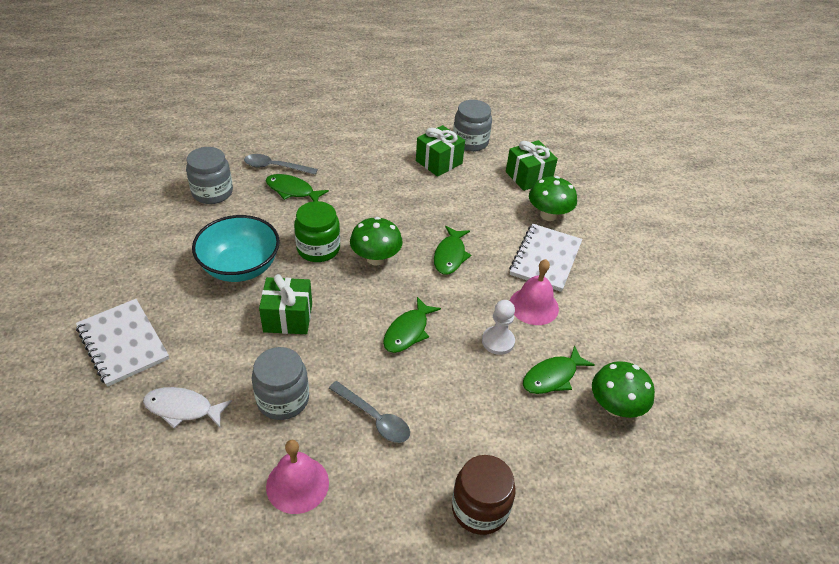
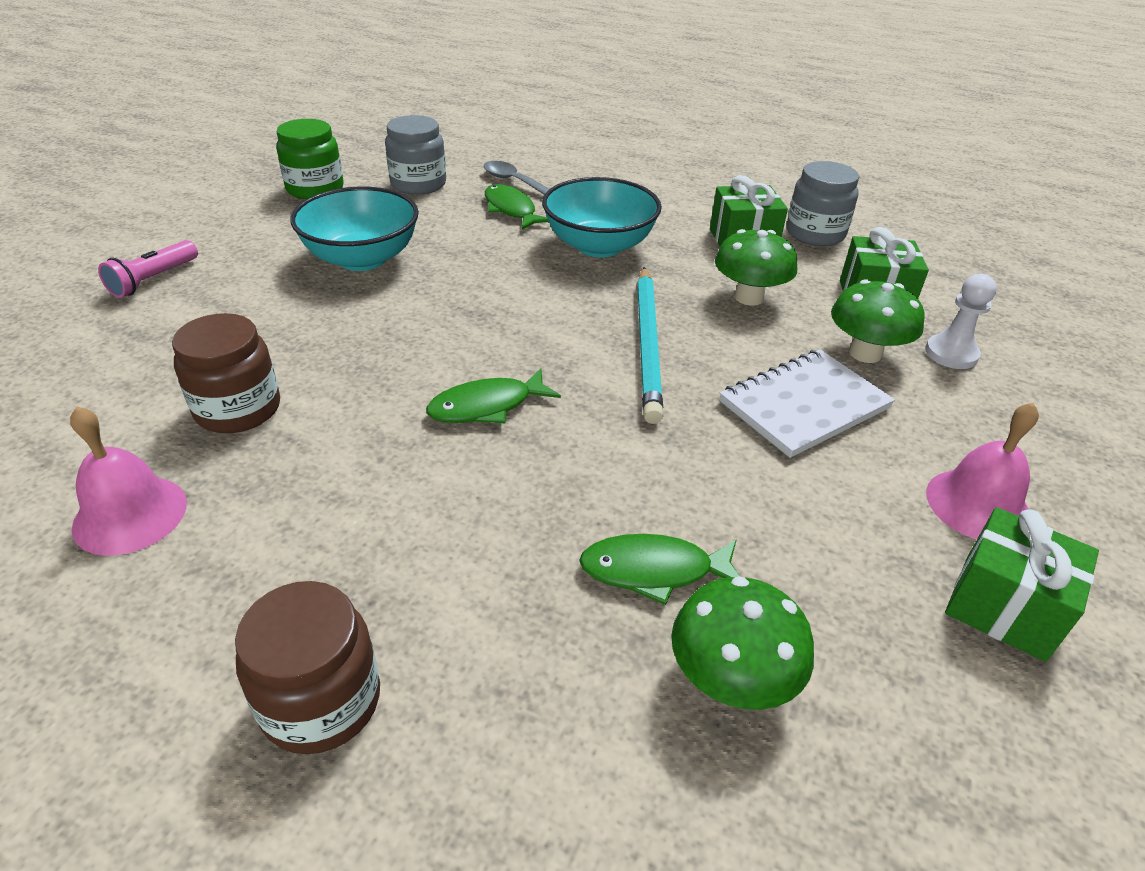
camera: 35 degrees right, 5 degrees down
white notebook [76,299,169,387] -> pink flashlight [98,240,198,298]
white fish [143,387,232,428] -> none
grey jar [252,347,309,420] -> brown jar [172,313,280,433]
green gift [259,274,312,334] -> green gift moved to [945,507,1099,662]
green jar [294,201,340,262] -> green jar moved to [276,119,344,199]
grey spoon [329,381,410,443] -> none
green mushroom [350,217,402,266] -> green mushroom moved to [715,229,797,306]
green fish [434,226,472,275] -> turquoise pencil [637,267,664,424]
white pawn [482,300,515,355] -> white pawn moved to [925,274,997,369]
pink bell [510,259,559,325] -> pink bell moved to [926,403,1039,540]
none -> turquoise bowl [542,177,662,258]

